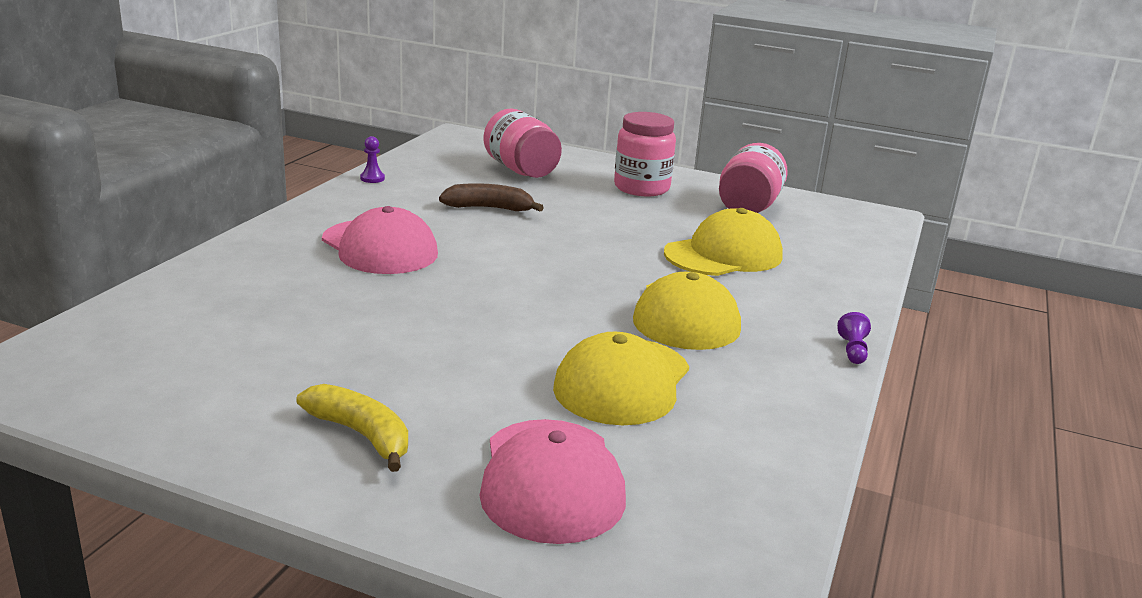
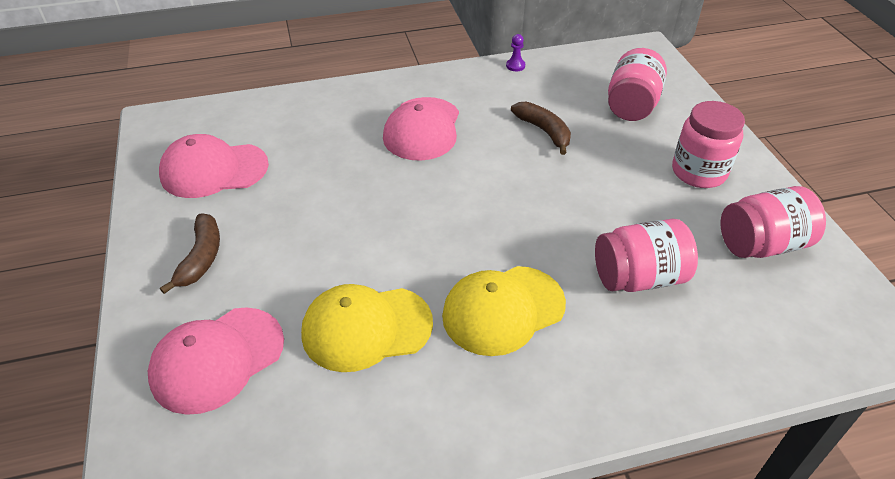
camera: 55 degrees right, 20 degrees up
yellow banana [296,384,408,472] -> brown banana [160,214,220,294]
yellow cap [664,208,783,276] -> pink jar [595,219,698,292]
purple pawn [837,312,871,364] -> none
none -> pink cap [159,134,269,198]

